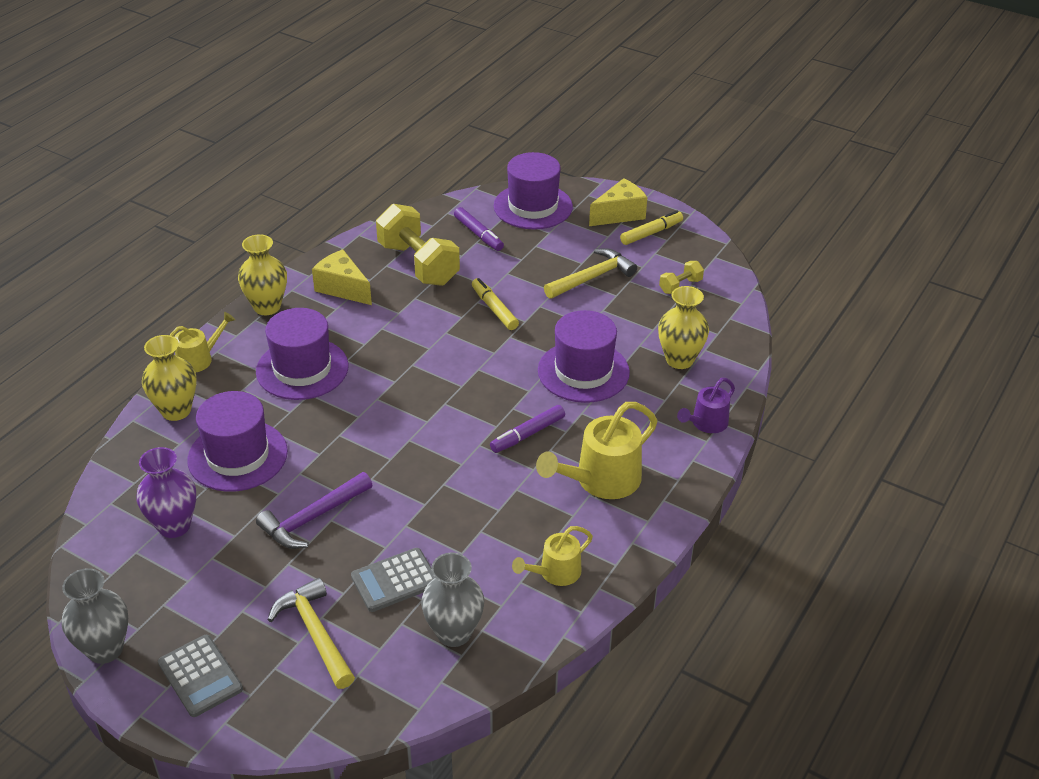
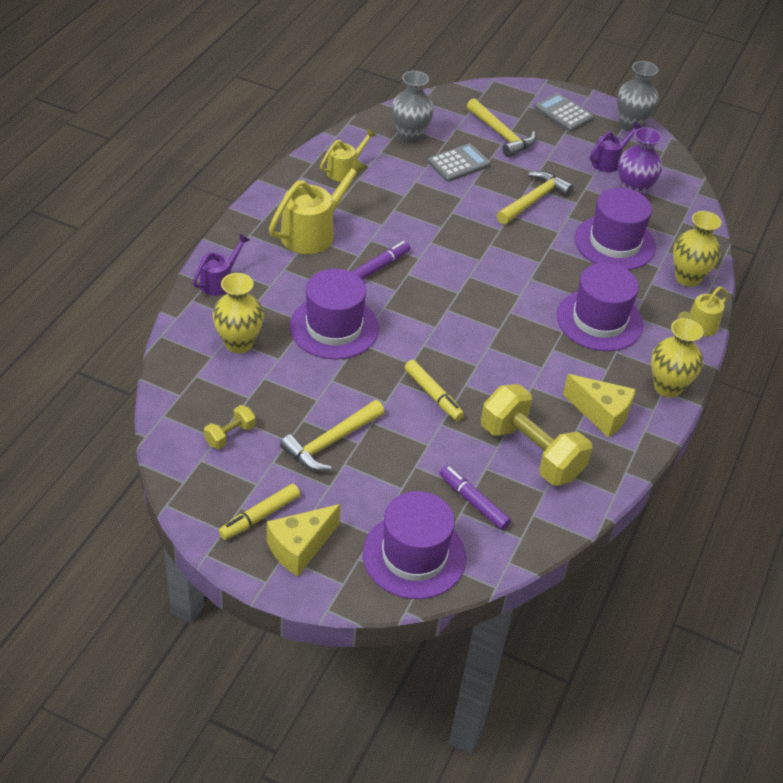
camera: 170 degrees right, 5 degrees up
purple hammer [256,472,372,549] -> yellow hammer [497,171,573,225]
none -> purple watering can [590,121,642,172]

